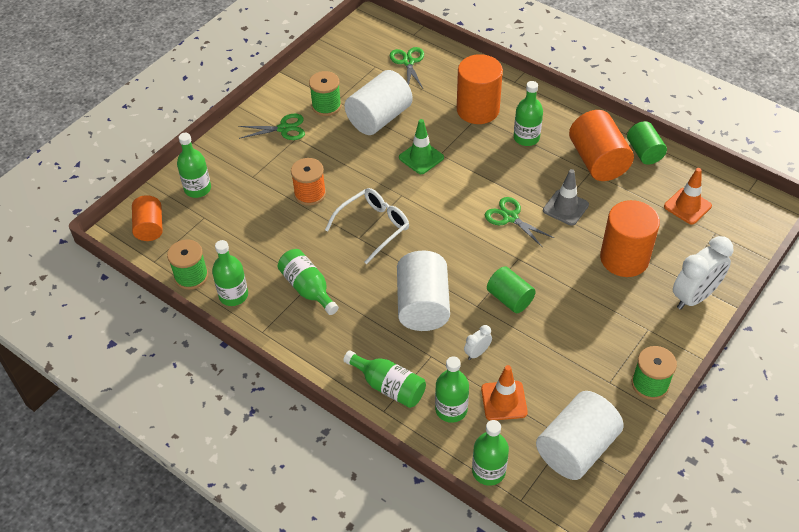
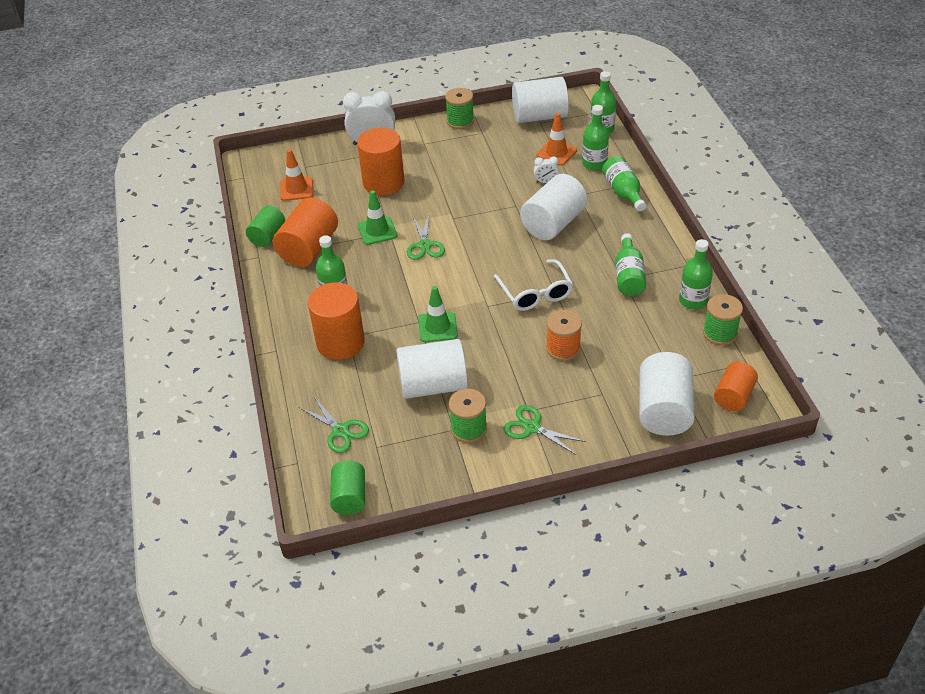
camera: 140 degrees left, 5 degrees down
green bottle [177,133,211,198] -> white cylinder [639,352,695,436]
white glasses [325,188,409,264] -> white glasses turned 105 degrees counterclockwise [494,259,573,311]
green scissors [390,47,424,88] -> green scissors turned 75 degrees counterclockwise [299,397,369,453]
green cylinder [487,266,536,313] -> green cylinder moved to [330,461,365,515]
grey traffic cone [543,169,589,226] -> green traffic cone [358,190,397,245]

